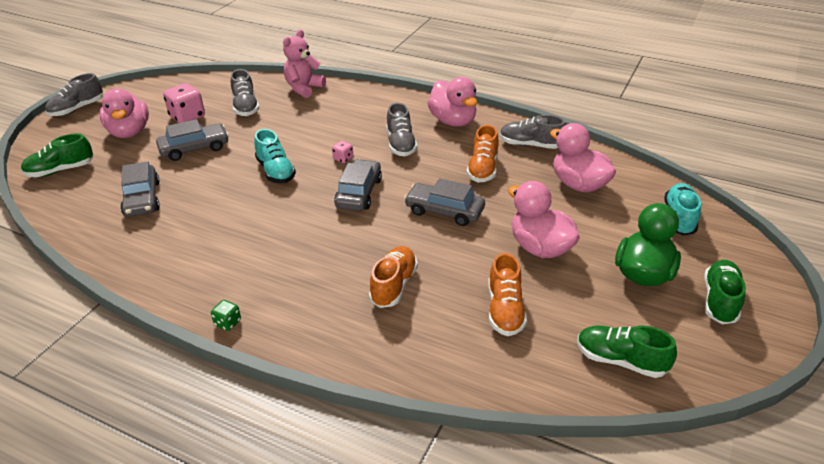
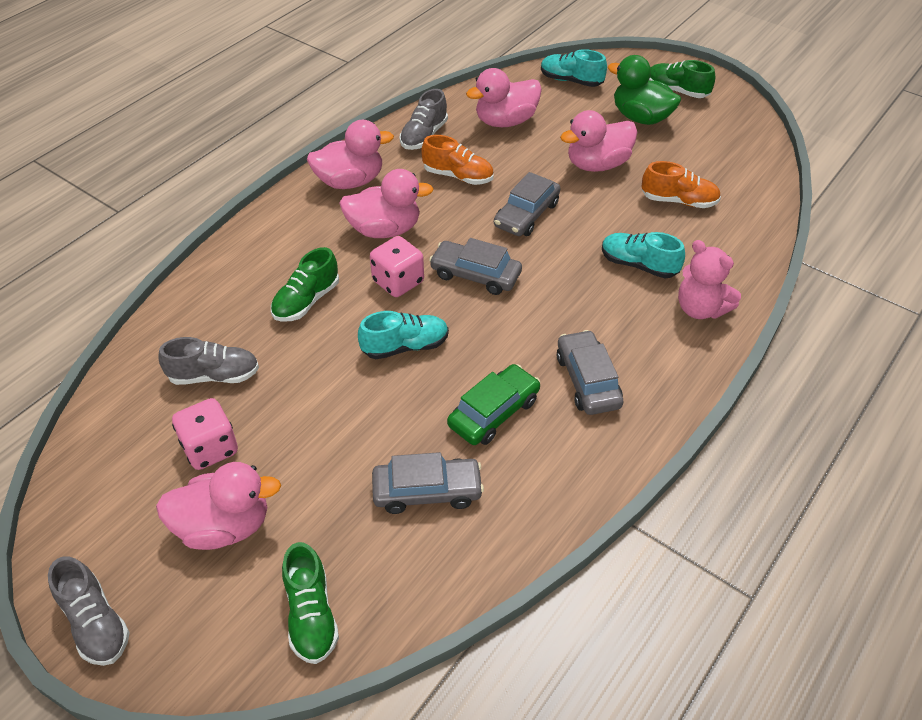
camera: 80 degrees left, 10 degrees up
grey car [156,119,229,161] -> grey car moved to [557,330,623,415]
green dice [211,300,241,331] -> none
pink teddy bear [283,30,326,98] -> pink teddy bear moved to [678,240,741,319]
pink dice [332,141,353,163] -> pink dice [370,236,424,297], size x1.99
orange shoe [369,246,418,308] -> turquoise shoe [602,232,685,278]
grey shoe [386,103,417,156] -> pink duck [339,169,433,238]
green shoe [577,325,677,378] -> green shoe moved to [271,247,339,322]
none -> green car [447,364,540,445]

